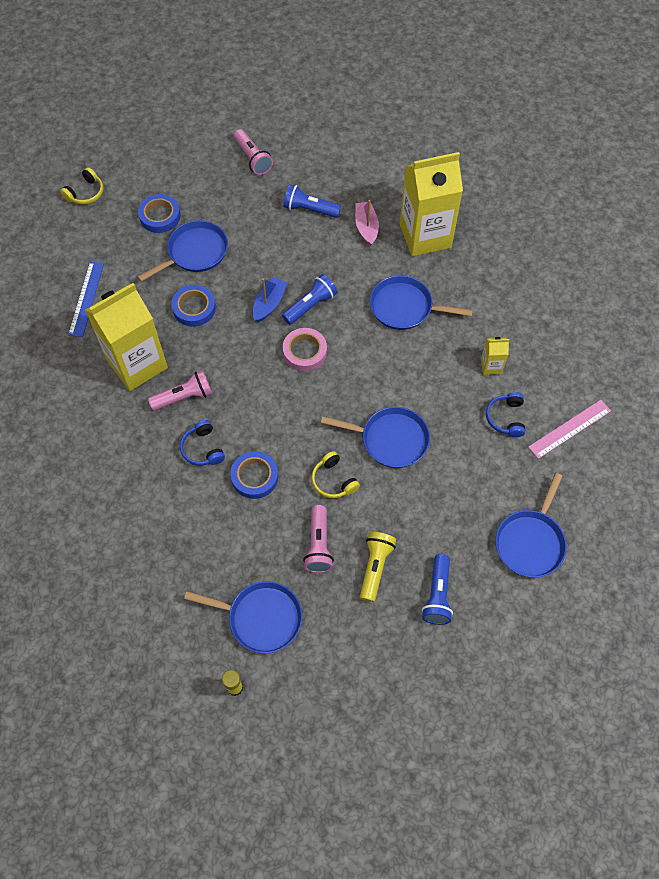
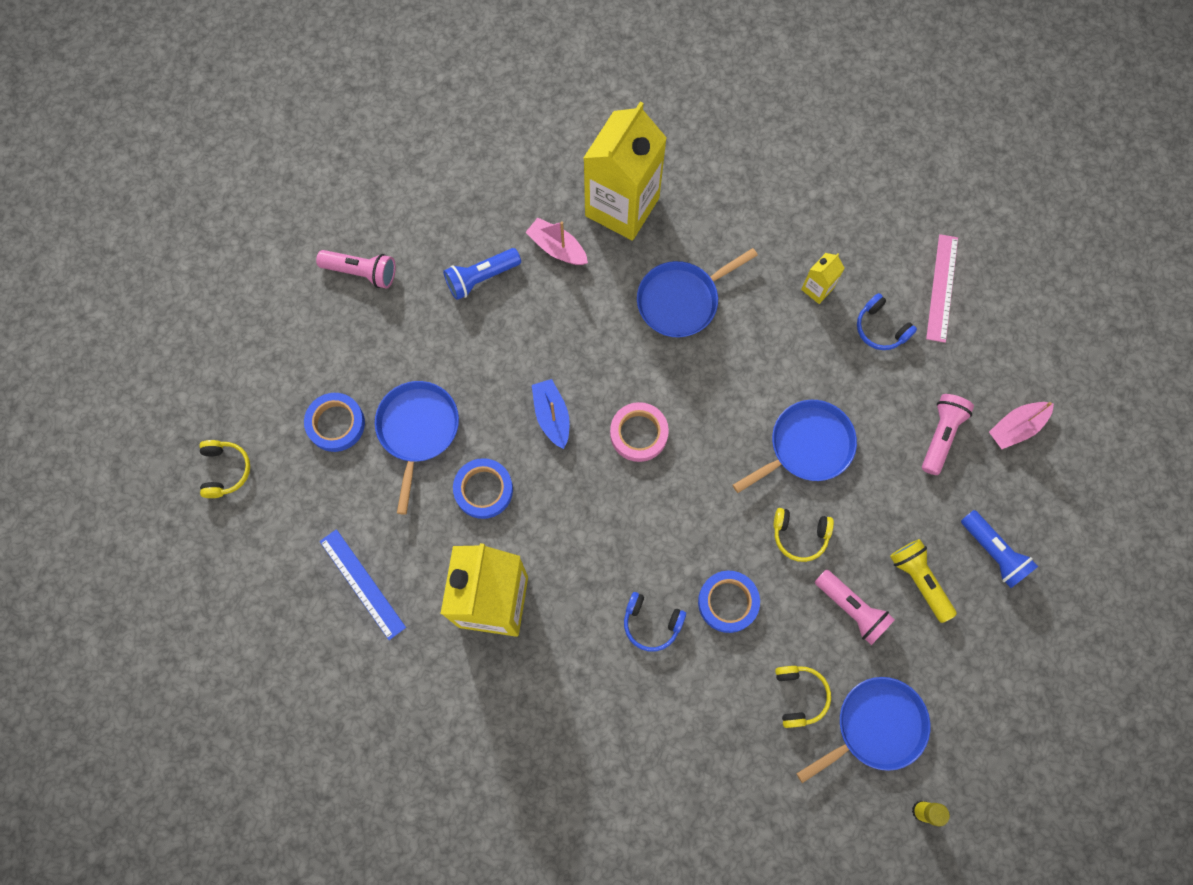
camera: 45 degrees left, 10 degrees up
pink flashlight [148,370,212,411] -> pink flashlight moved to [922,394,974,475]
blue flashlight [282,274,337,325] -> none
blue pan [495,473,567,578] -> pink boat [989,402,1054,449]
none -> yellow headphones [775,666,831,728]

